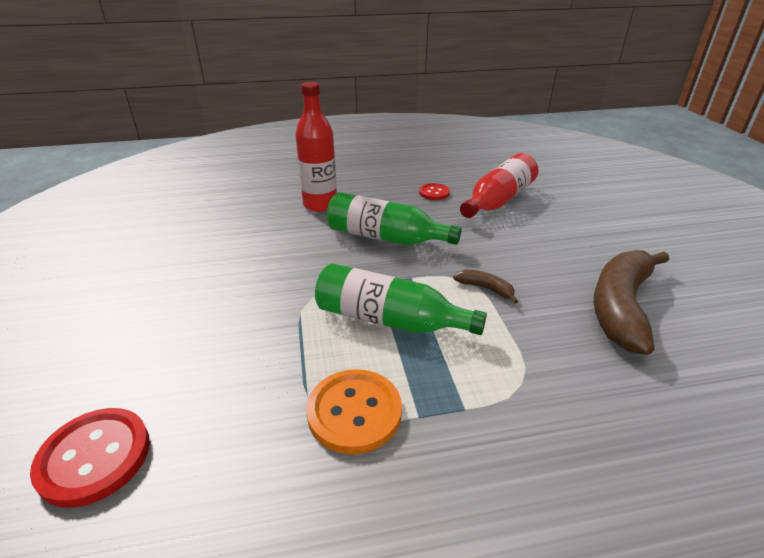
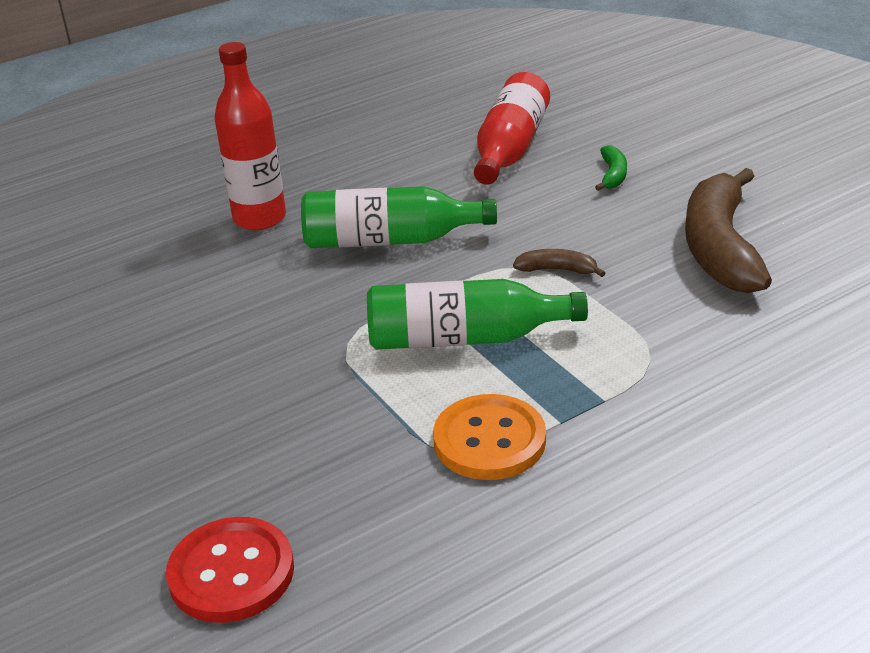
camera: 20 degrees left, 0 degrees up
red button [419,183,450,200] -> none
none -> green banana [595,145,627,191]

